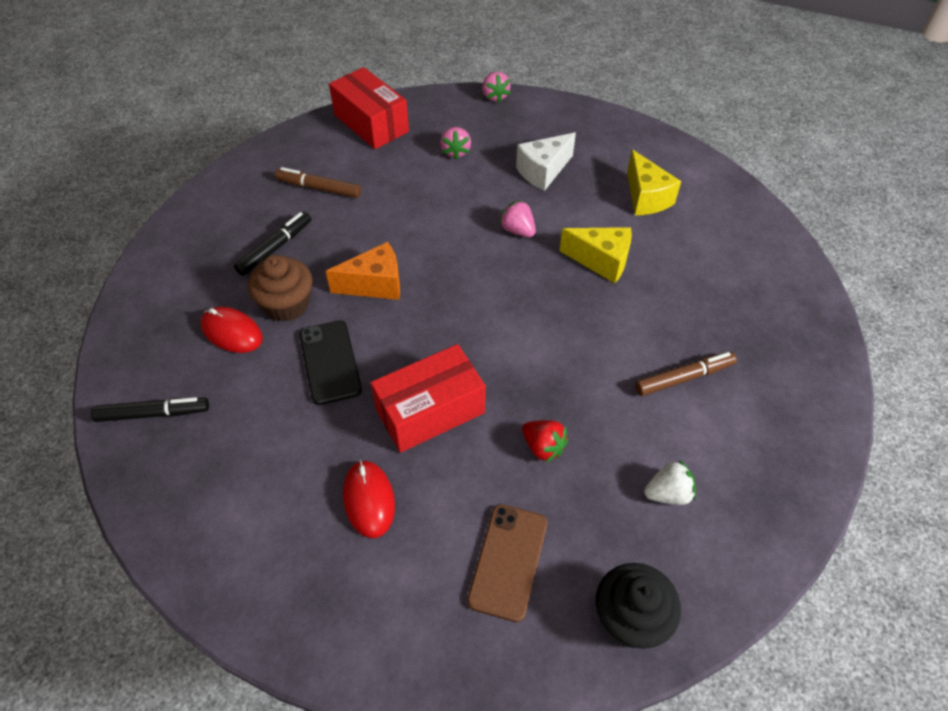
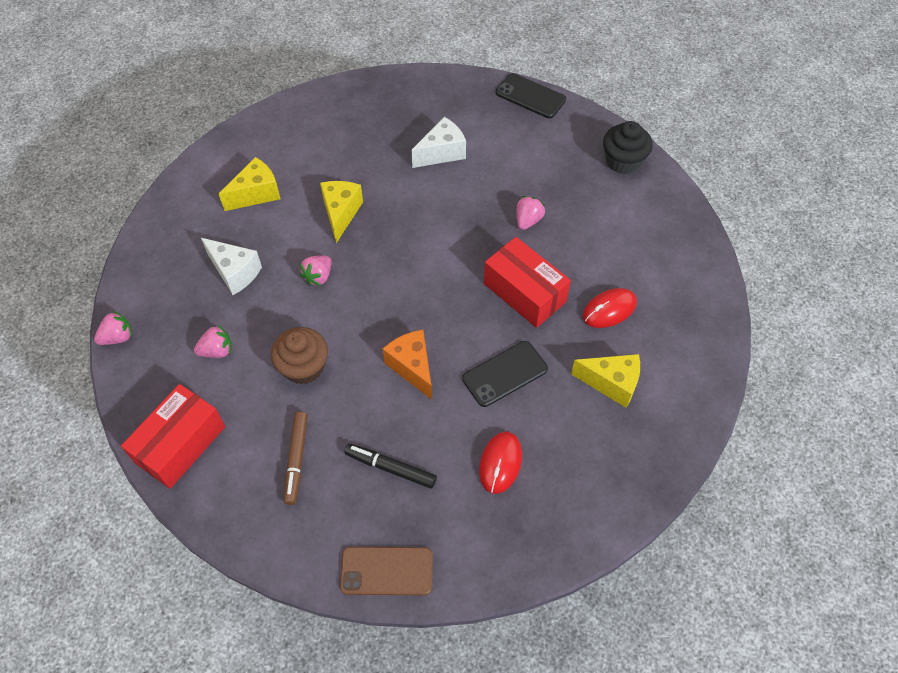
camera: 105 degrees left, 5 degrees up
black marker [91,397,209,422] -> none
brown cupcake [248,255,313,322] -> brown cupcake moved to [271,327,328,384]
brown phone [467,504,547,622] -> brown phone moved to [340,547,433,595]
red strawberry [522,420,568,463] -> pink strawberry [517,196,545,230]
brown marker [635,352,737,396] -> white cheese [411,117,466,168]
white strawberry [644,460,696,505] -> none
none -> black phone [496,73,566,118]
none -> yellow cheese [571,354,640,408]

